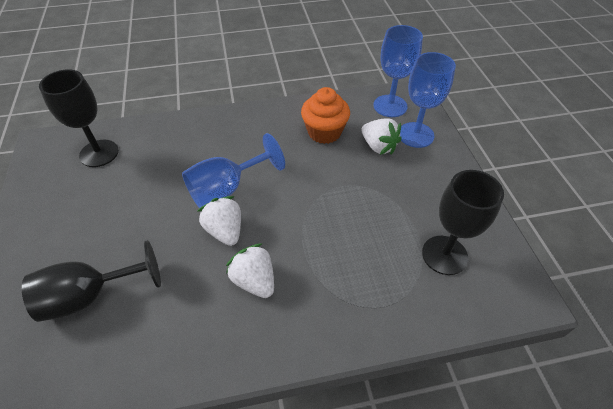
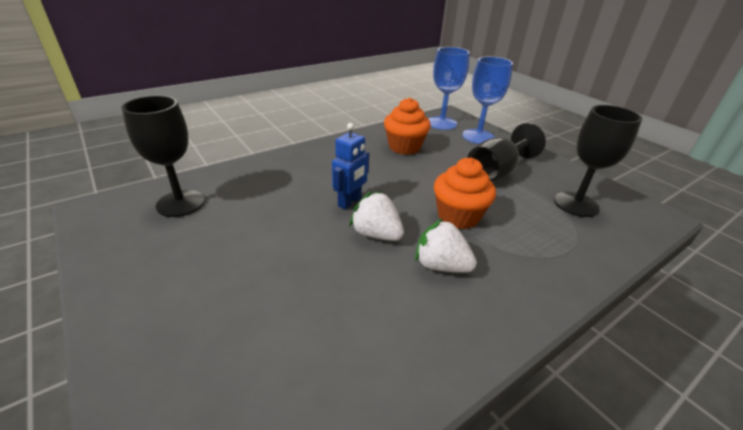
camera: 25 degrees left, 15 degrees down
black goblet [22,240,161,322] -> black goblet moved to [467,123,546,182]
blue goblet [182,133,285,208] -> blue robot [332,123,369,210]
white strawberry [362,119,402,155] -> none
none -> orange cupcake [434,158,496,229]

